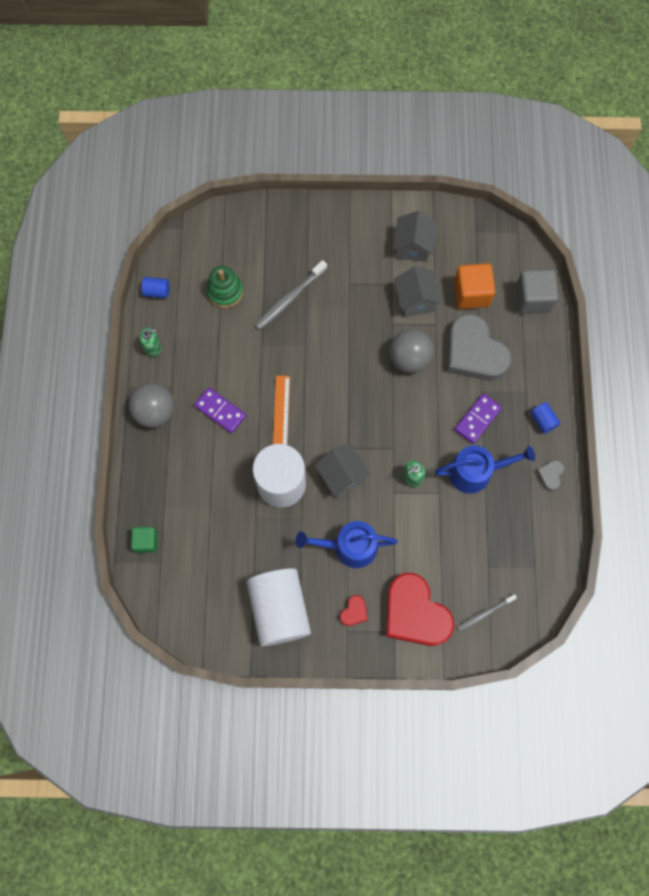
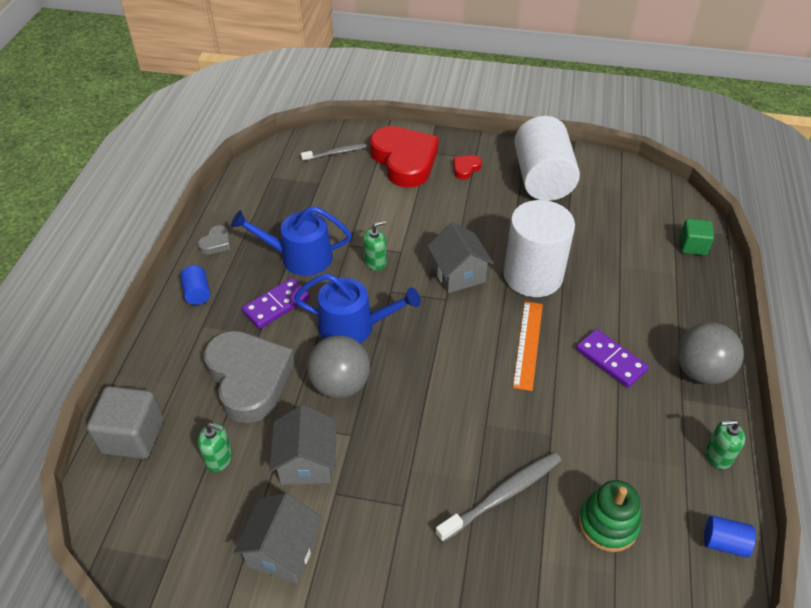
camera: 170 degrees left, 25 degrees down
blue watering can [296,521,398,568] -> blue watering can moved to [294,273,421,343]
orange cube [454,264,495,309] -> green soap dispenser [198,423,233,472]

